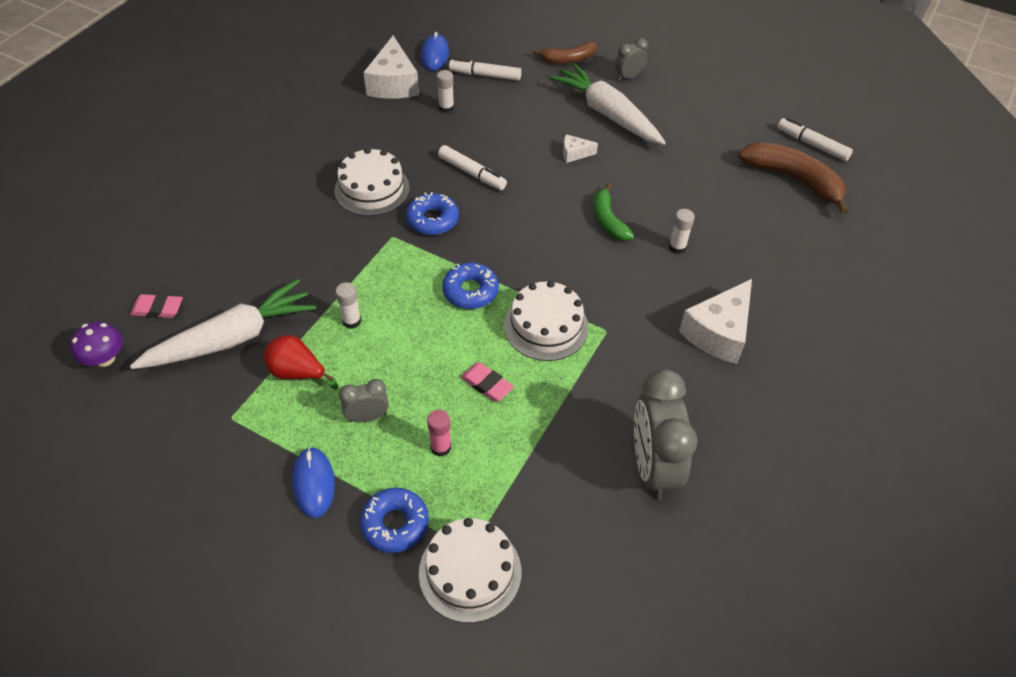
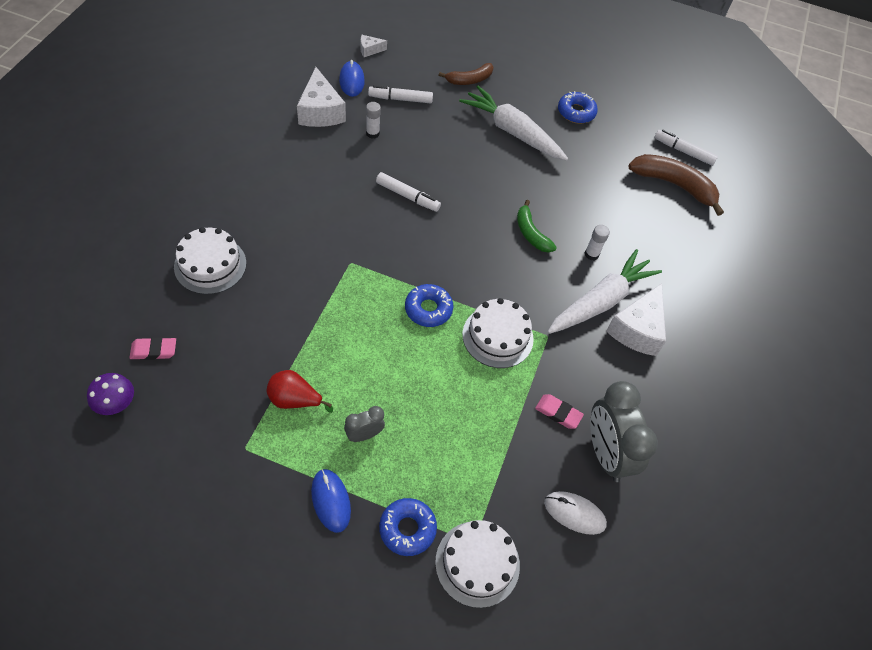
camera: 15 degrees left, 5 degrees up
white carrot [130,279,316,369] -> white carrot moved to [547,249,662,334]
white cake [334,148,410,216] -> white cake moved to [174,227,246,294]
white glue stick [335,282,361,329] -> none
blue donut [406,192,459,235] -> blue donut moved to [558,91,598,124]
pink glue stick [427,410,451,457] -> none
pink eraser [461,362,514,402] -> pink eraser moved to [535,394,584,429]
white cheese [563,134,598,163] -> white cheese moved to [360,35,387,57]
grey clock [615,38,648,81] -> none
none -> white mouse [544,491,607,535]

